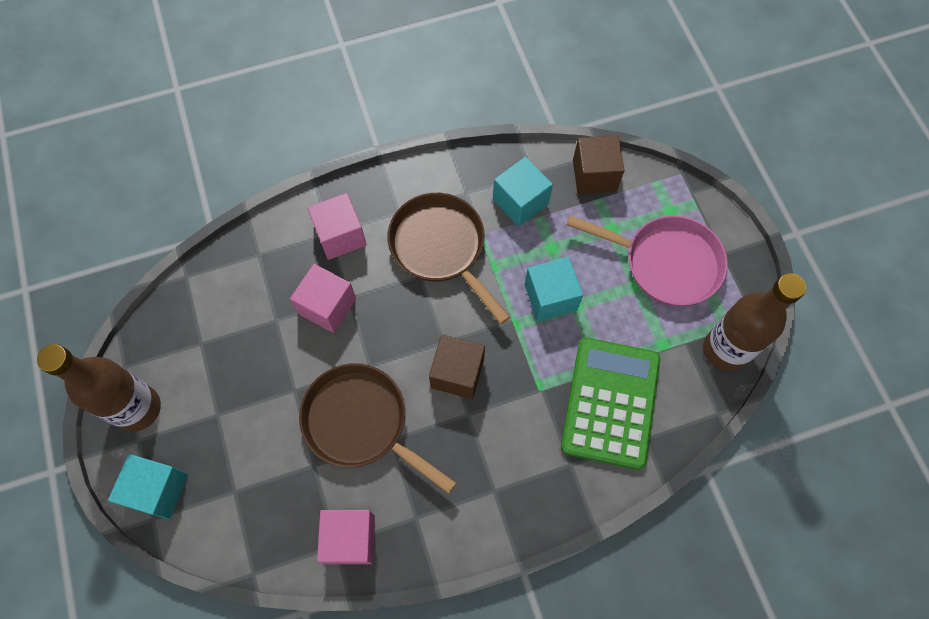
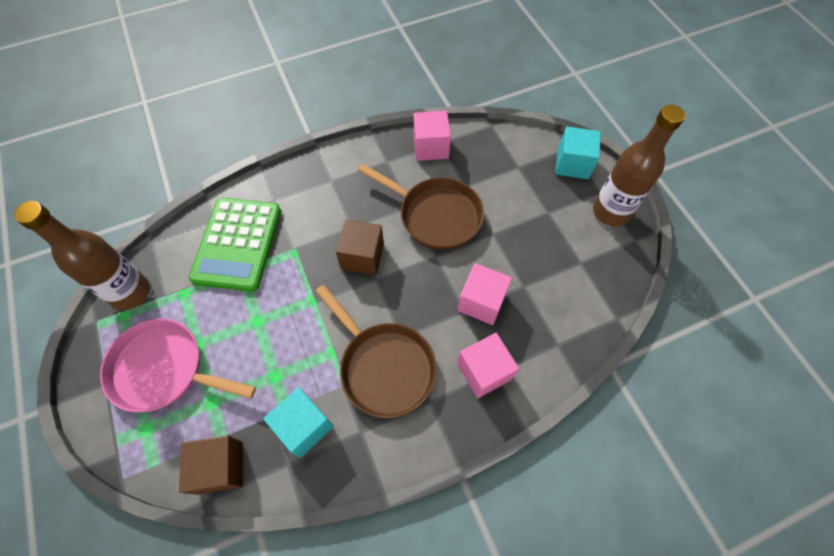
camera: 175 degrees right, 5 degrees down
turquoise cube [525,257,583,322] -> none

